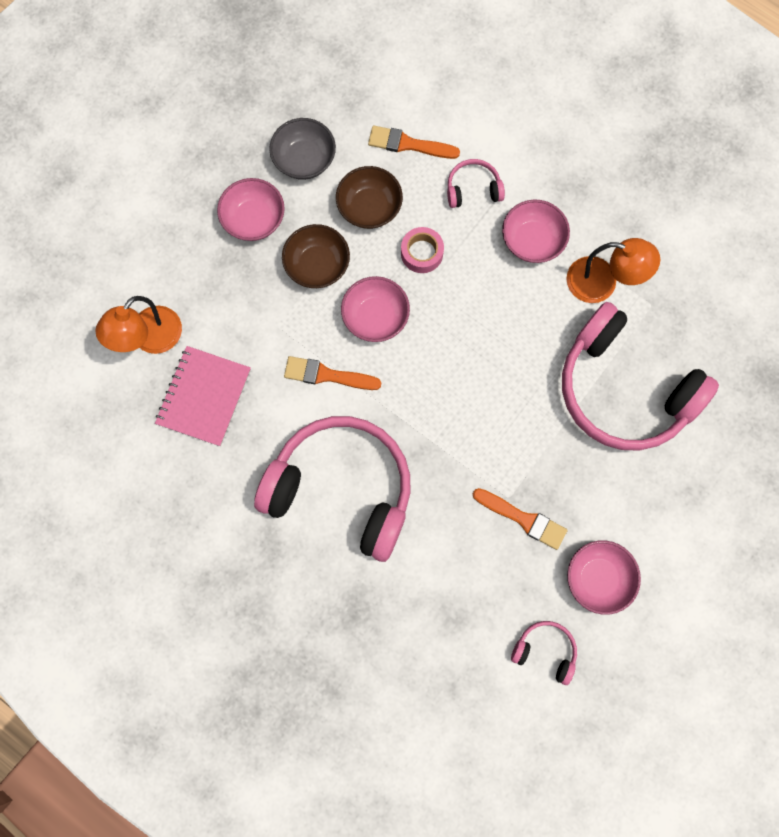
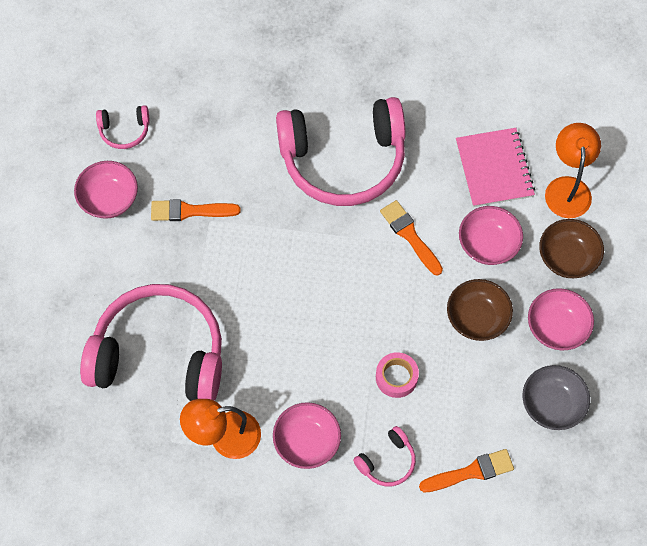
camera: 150 degrees right, 10 degrees down
orange brush [284,356,381,390] -> orange brush turned 105 degrees counterclockwise [380,200,443,276]
brown bowl [336,166,403,229] -> brown bowl moved to [539,219,604,278]
pink bowl [341,276,410,342] -> pink bowl moved to [459,206,523,265]

